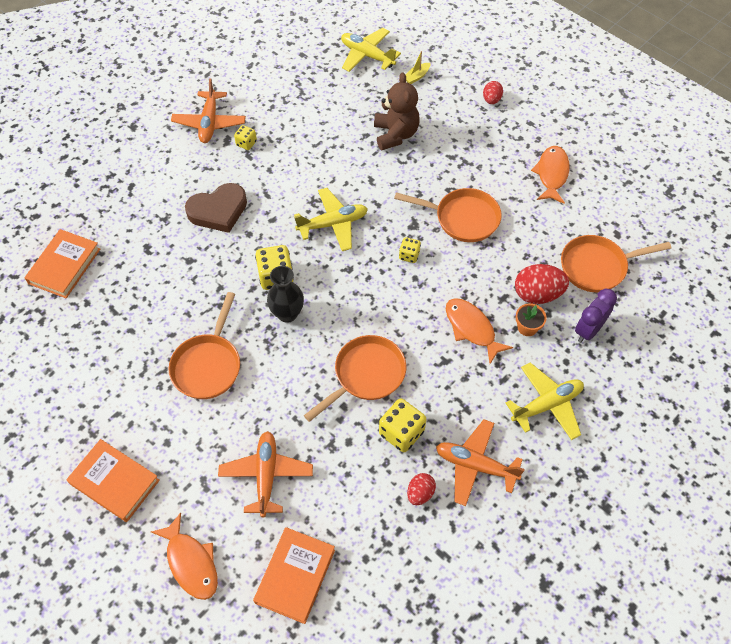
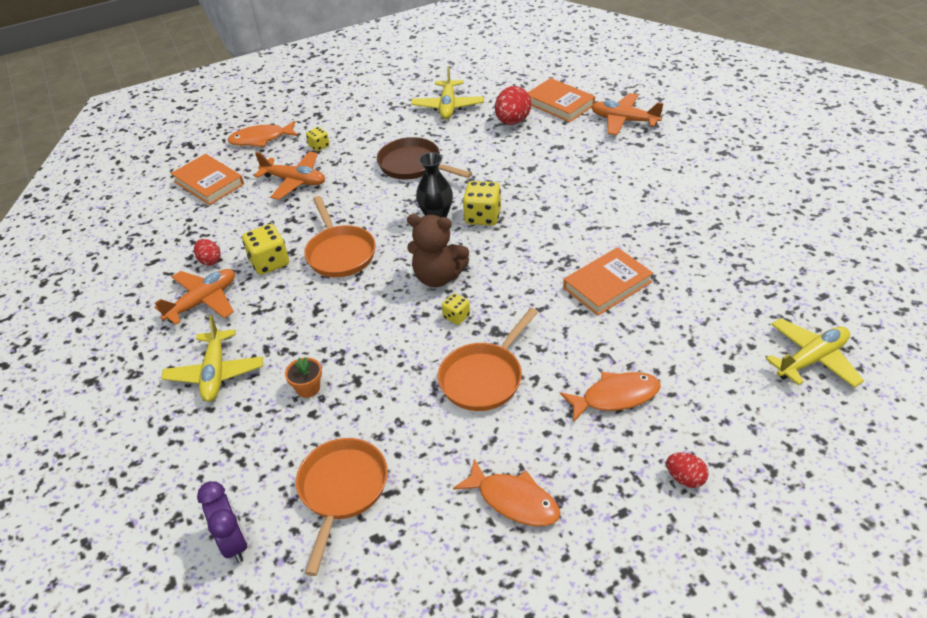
camera: 115 degrees right, 15 degrees down
orange book [66,439,160,522] -> orange book moved to [563,247,653,316]
orange pan [169,292,240,399] -> brown pan [377,137,472,180]
orange plane [171,78,246,143] -> orange plane moved to [591,93,664,135]
brown heart [185,183,247,233] -> none
yellow dice [234,125,257,150] -> yellow dice moved to [306,127,330,151]
yellow plane [294,188,368,251] -> yellow plane moved to [411,66,484,119]
brown teddy bear [374,72,420,150] -> brown teddy bear moved to [407,214,469,287]
yellow boat [405,51,430,84] -> none
orange fish [446,298,513,364] -> orange fish moved to [560,372,661,423]
red egg [515,264,569,304] -> red egg moved to [495,86,531,125]
purple clock [575,289,617,343] -> purple clock moved to [197,481,248,563]

